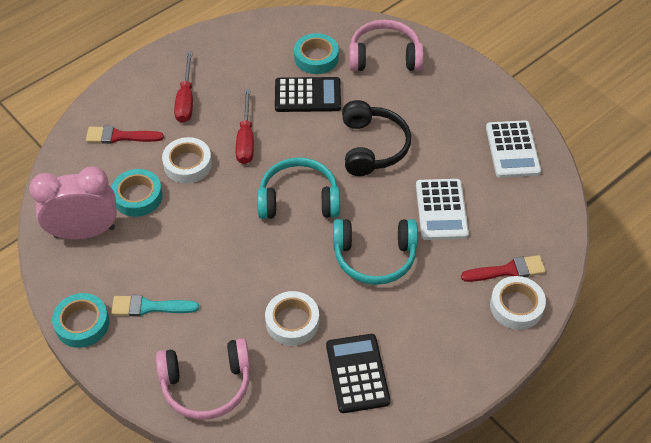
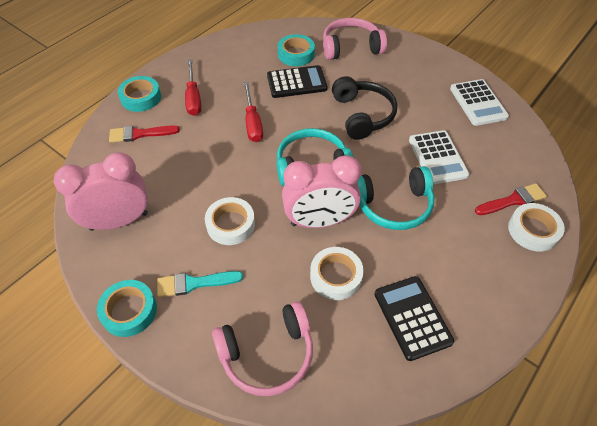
camera: 10 degrees left, 0 degrees up
turquoise tape [111,169,163,217] -> turquoise tape moved to [118,76,161,112]
white tape [162,137,212,183] -> white tape moved to [205,197,255,245]
none -> pink clock [282,155,362,228]

